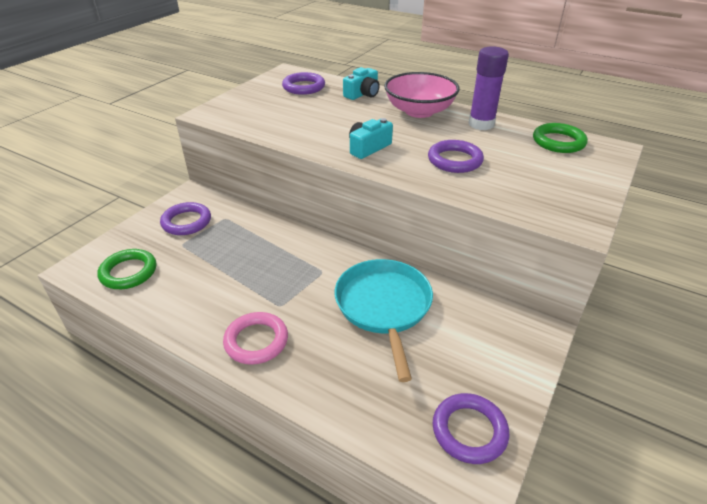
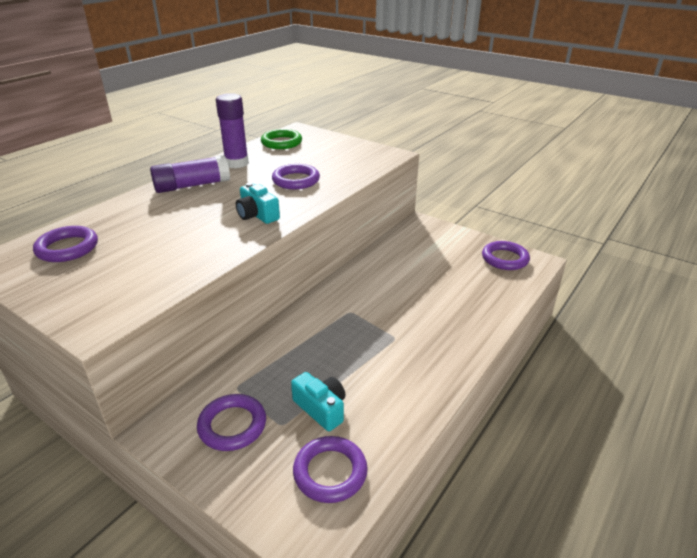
camera: 85 degrees left, 5 degrees down
green ring [97,249,156,289] -> purple ring [293,436,368,503]
pink ring [223,312,288,365] -> none
turquoise pan [335,259,433,382] -> none
turquoise camera [343,67,379,100] -> turquoise camera moved to [291,372,345,431]
pink bowl [384,72,460,118] -> purple glue stick [150,155,230,193]

